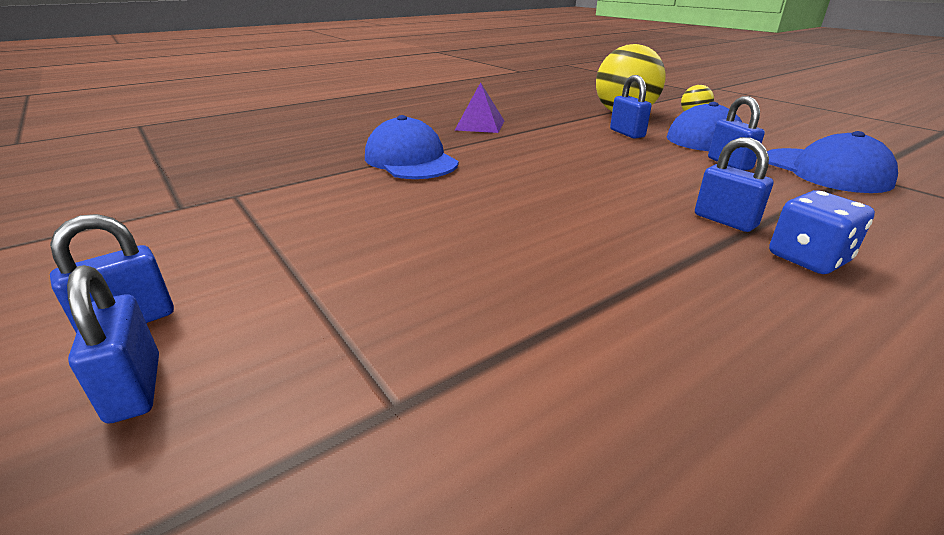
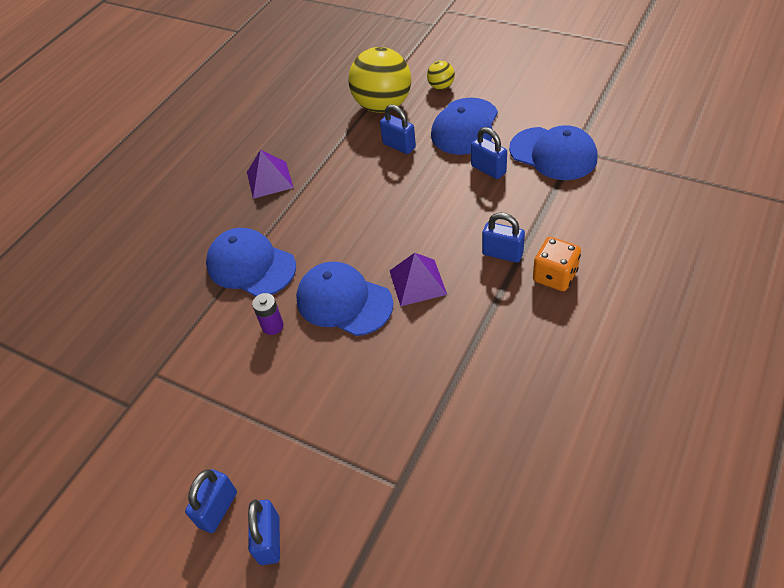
camera: 20 degrees left, 20 degrees up
blue padlock [67,265,159,424] -> blue padlock turned 45 degrees clockwise [248,500,280,565]
blue dice [769,190,875,274] -> orange dice [533,237,581,291]
none -> purple battery [252,293,284,335]
none -> blue cap [296,262,393,336]
none -> purple pyramid [390,253,447,306]

